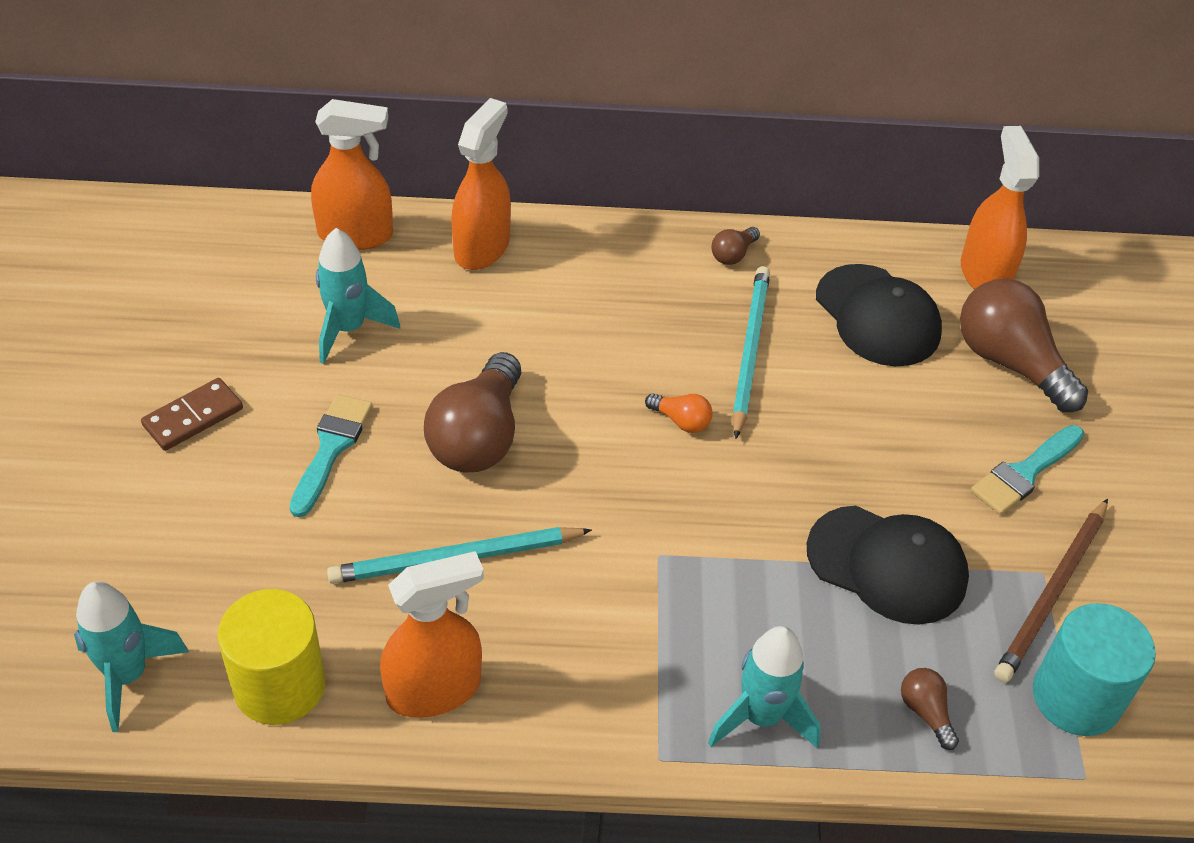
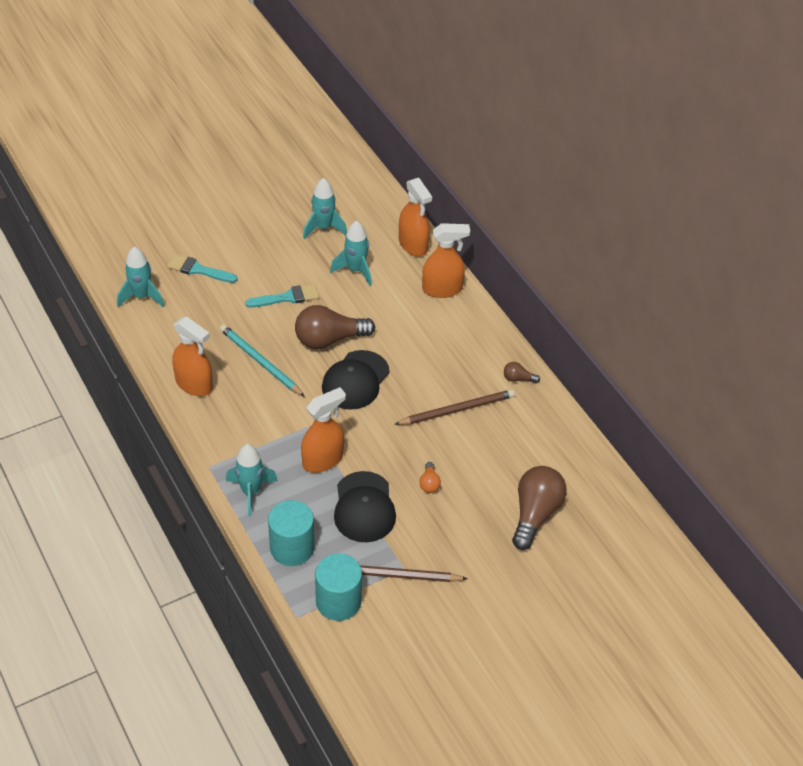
camera: 60 degrees right, 0 degrees up
brown domino [141,378,243,451] -> none
yellow cylinder [217,589,326,725] -> none
orange light bulb [645,393,713,433] -> orange light bulb moved to [419,462,441,493]
turquoise pencil [732,266,770,439] -> brown pencil [394,389,515,425]
black cap [816,264,942,366] -> black cap moved to [322,350,390,410]
brown light bulb [901,668,959,750] -> turquoise cylinder [268,500,314,566]
orange spray bottle [961,126,1039,290] -> orange spray bottle moved to [301,387,346,473]
turquoise brush [971,425,1084,515] -> turquoise brush moved to [167,254,238,283]
none -> turquoise rocket [303,178,347,239]

